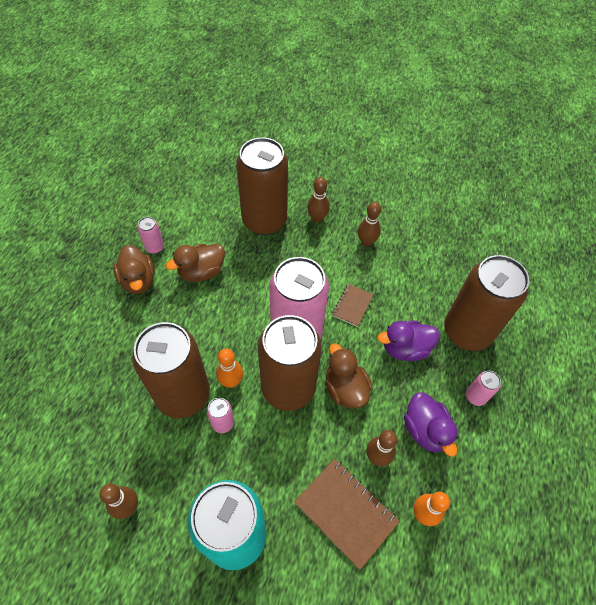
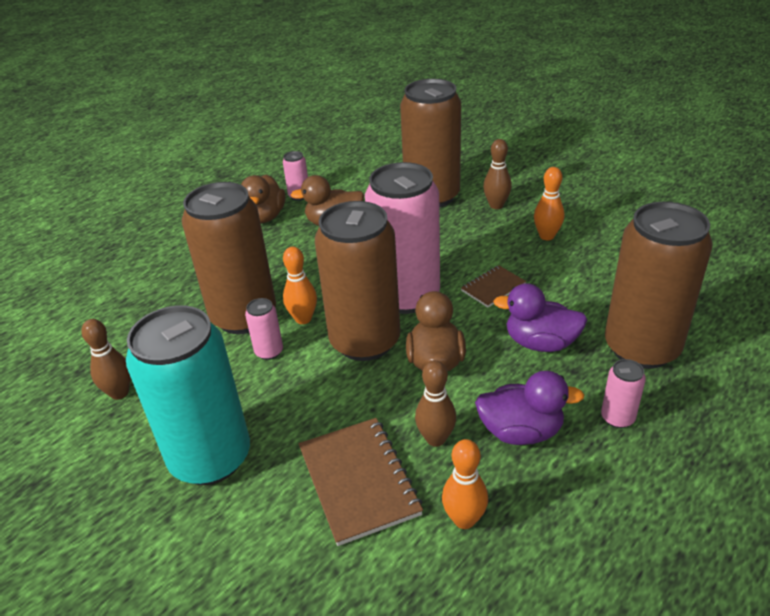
camera: 30 degrees right, 20 degrees down
brown bowling pin [358,202,381,247] -> orange bowling pin [534,167,564,240]
purple duck [404,392,458,457] -> purple duck turned 90 degrees counterclockwise [475,371,585,445]

